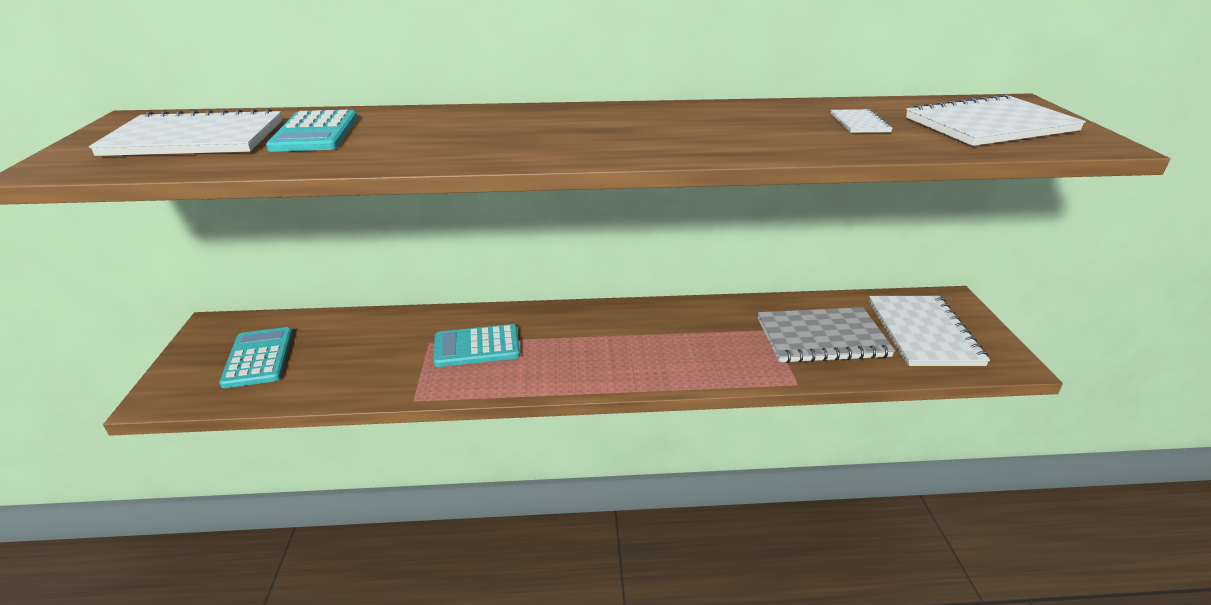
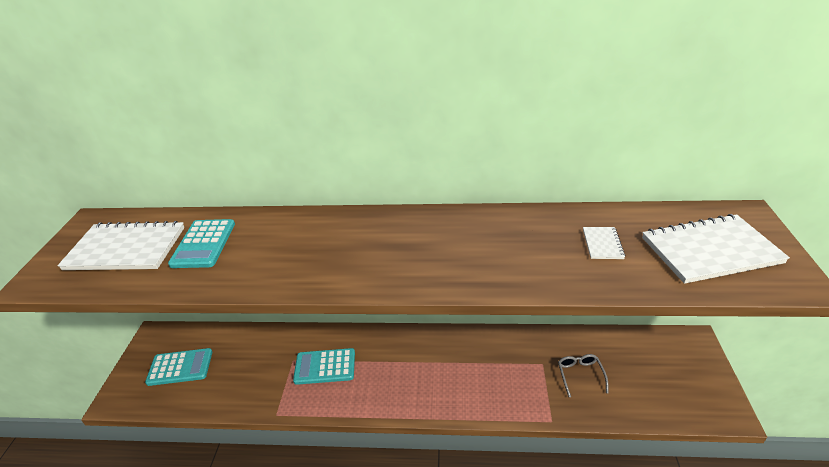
camera: 10 degrees right, 5 degrees up
turquoise calculator [219,327,293,388] -> turquoise calculator turned 90 degrees clockwise [145,348,212,386]
grey notebook [758,307,895,363] -> grey glasses [558,354,609,397]
white notebook [869,296,990,366] -> none

